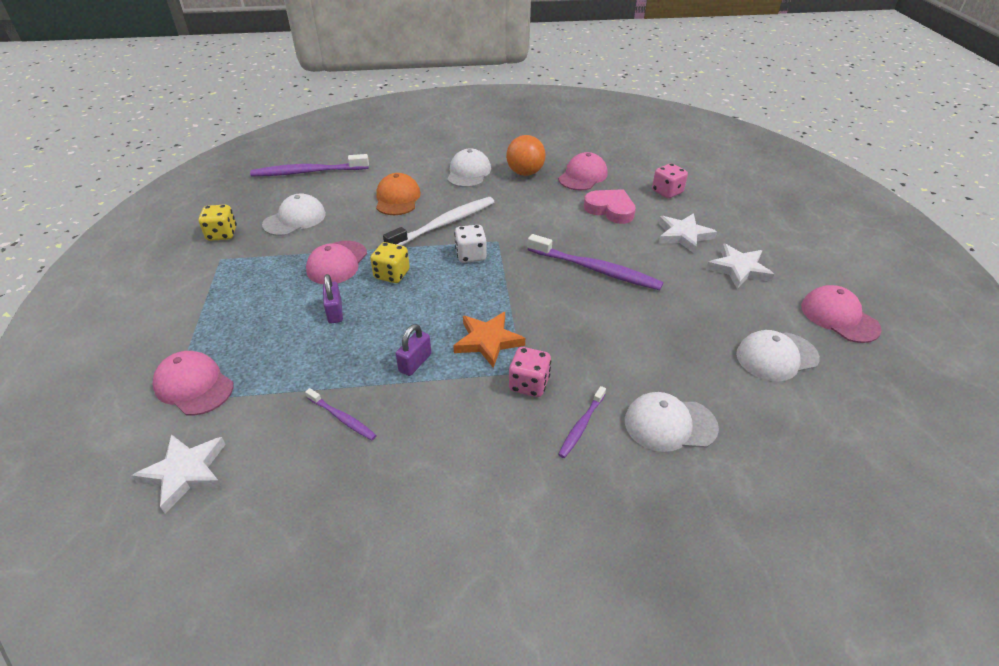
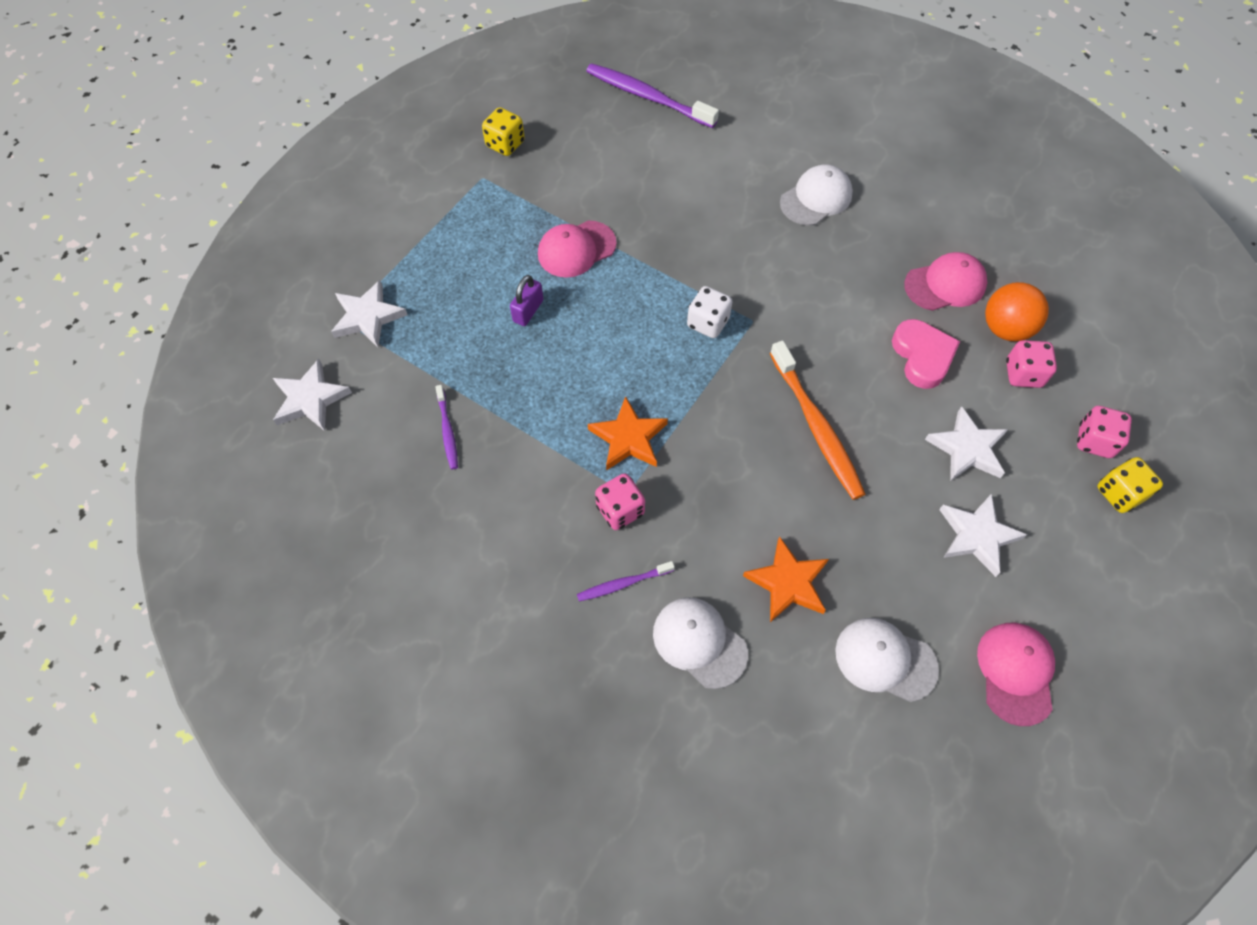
camera: 40 degrees right, 20 degrees up
pink cap [153,351,233,416] -> white star [331,280,407,347]
white cap [262,193,326,236] -> none
yellow dice [370,242,410,283] -> yellow dice moved to [1097,457,1163,513]
orange cap [376,173,421,215] -> none
white toothbrush [383,197,494,246] -> none
purple padlock [396,324,431,376] -> none
orange ball [506,135,546,176] -> orange ball moved to [985,282,1049,341]
purple toothbrush [528,234,663,290] -> orange toothbrush [770,341,865,500]
none -> orange star [743,536,829,622]
none -> pink dice [1077,406,1132,458]

